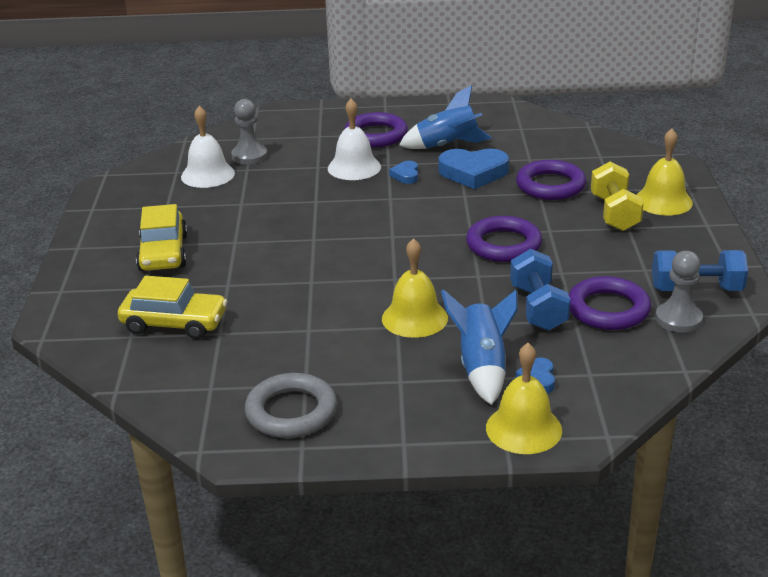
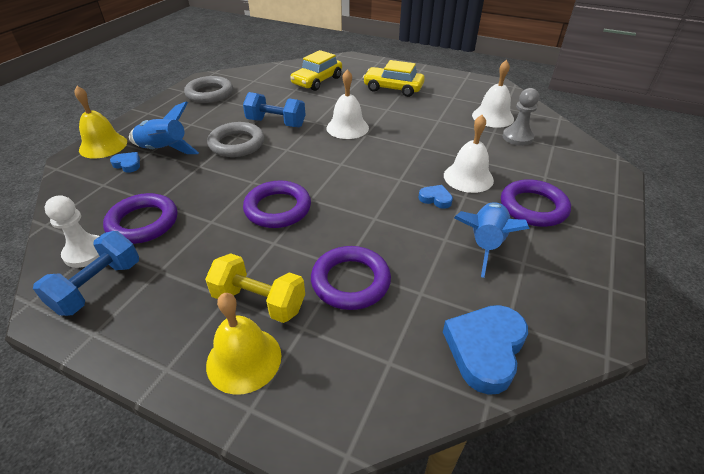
camera: 115 degrees right, 10 degrees up
yellow bell [382,238,448,338] -> grey ring [207,122,264,157]
blue heart [438,148,509,189] -> blue heart moved to [443,305,528,395]
blue dumbbell [510,249,571,331] -> blue dumbbell moved to [243,92,305,127]
grey pawn [655,251,703,333] -> white pawn [44,195,99,268]
none -> white bell [326,69,369,139]

